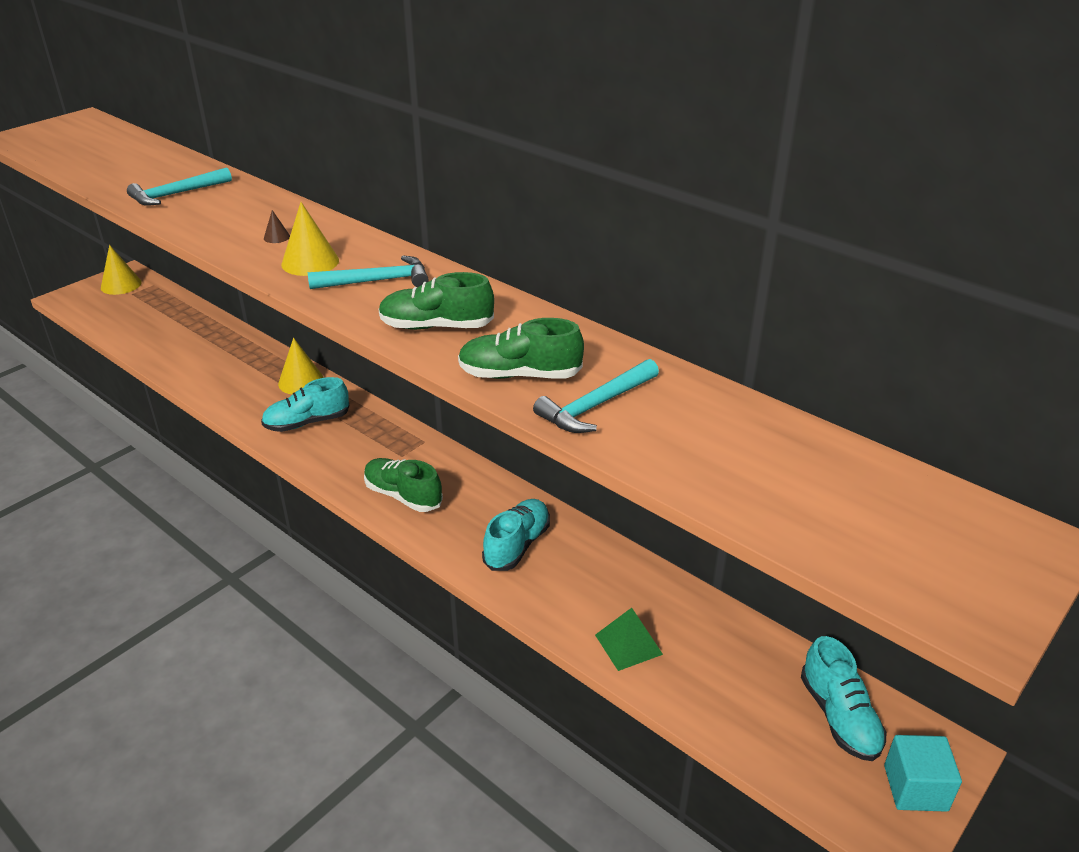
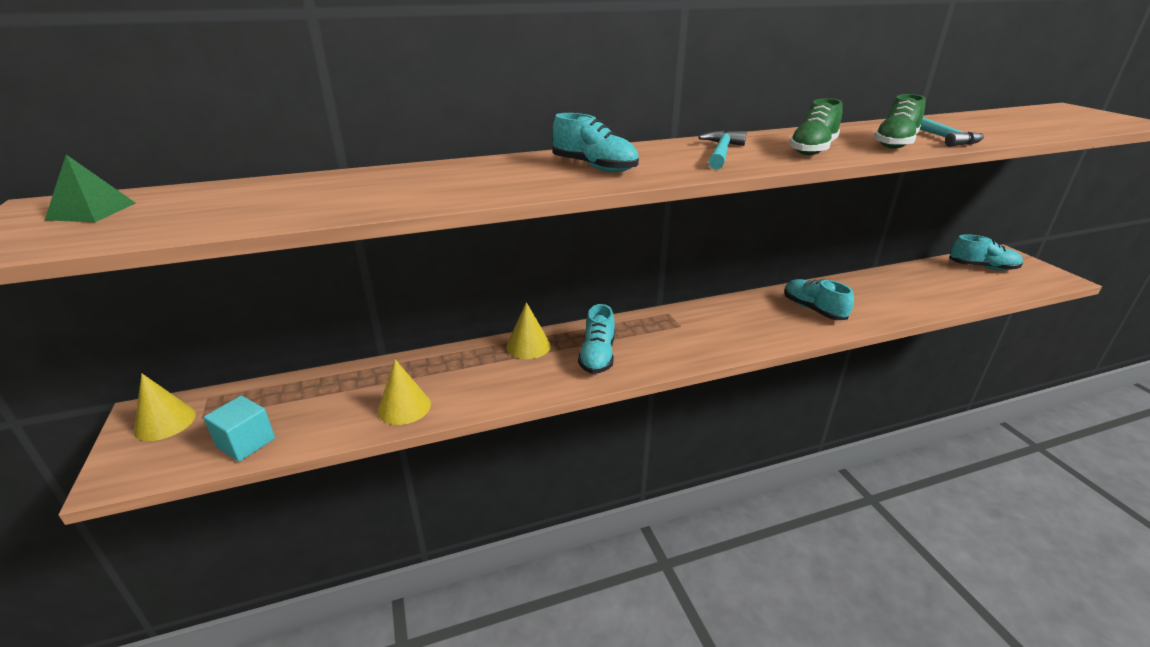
camera: 60 degrees left, 5 degrees down
turquoise hammer [127,167,232,206] -> none
brown cone [264,210,290,243] -> turquoise shoe [552,113,639,172]
yellow cone [281,202,339,276] -> yellow cone moved to [378,359,431,425]
green shoe [364,458,443,512] -> none
green pyramid [595,608,663,671] -> green pyramid moved to [45,155,135,222]
turquoise cube [884,735,962,812] -> turquoise cube moved to [203,396,275,461]

